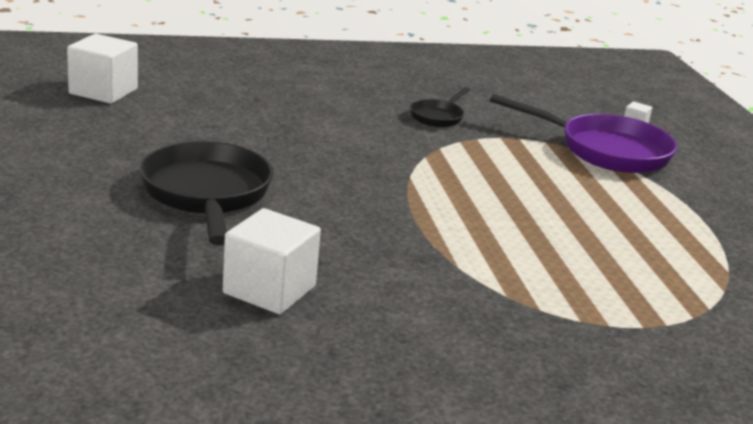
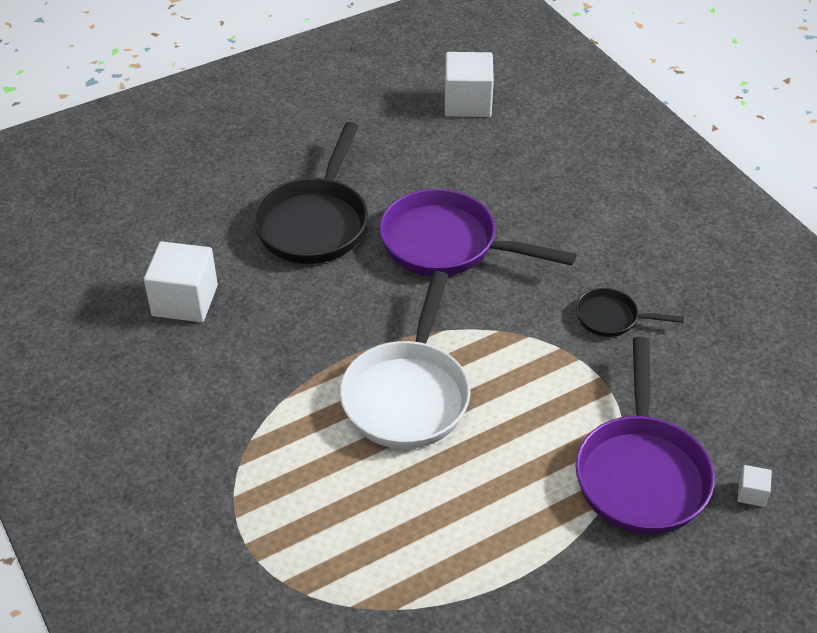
camera: 75 degrees right, 20 degrees up
black pan [139,141,273,245] -> black pan turned 135 degrees clockwise [253,122,368,264]
none -> white pan [340,271,470,449]
none -> purple pan [379,189,576,276]

